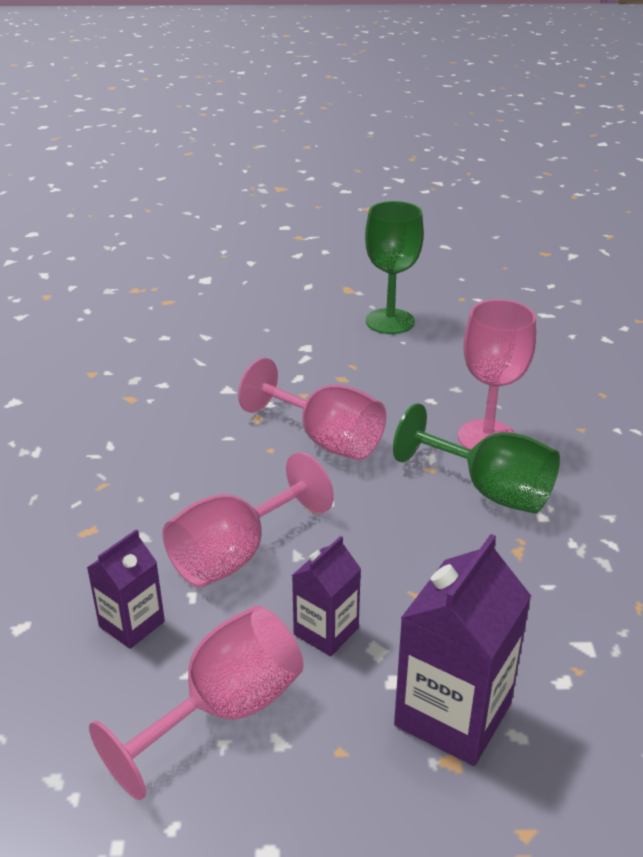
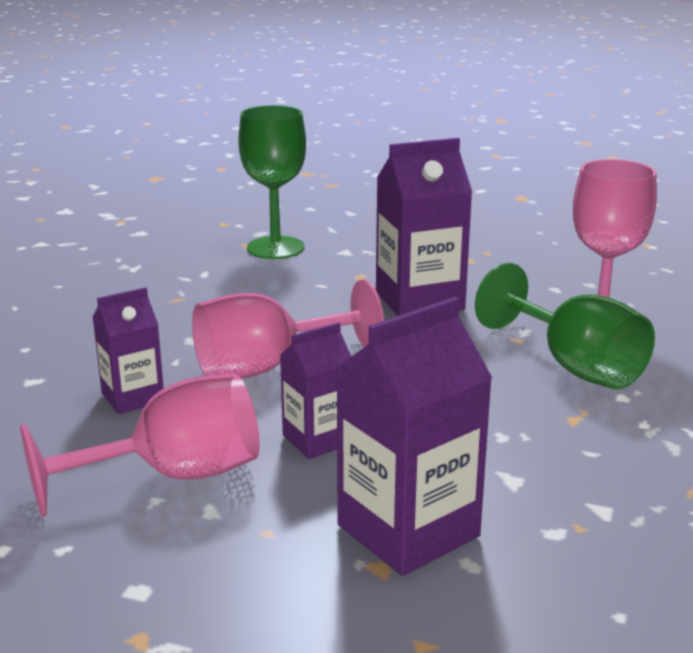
camera: 20 degrees right, 10 degrees down
pink goblet [238,358,386,460] -> purple carton [376,138,472,316]
green goblet [365,201,424,334] -> green goblet moved to [238,105,306,259]

